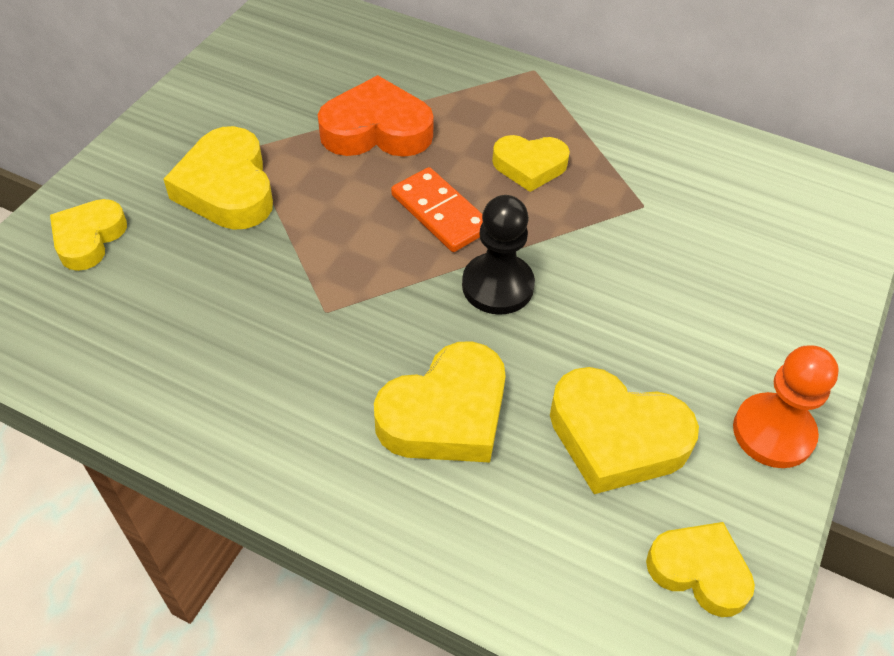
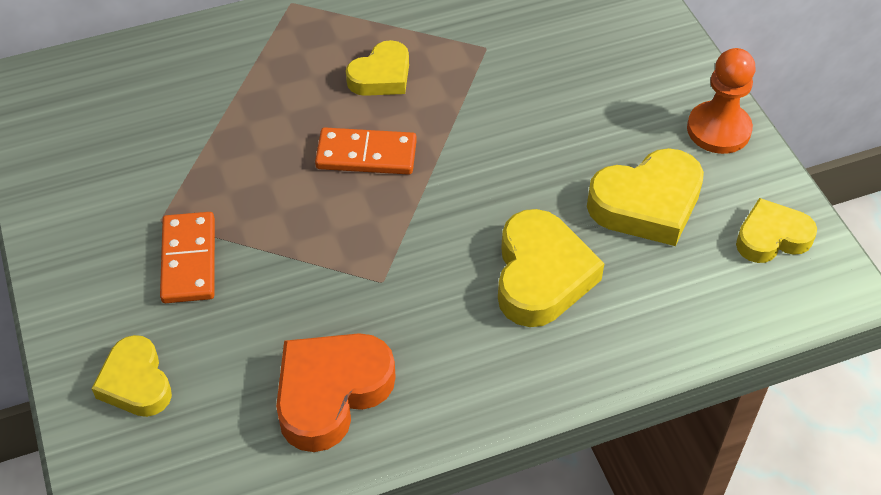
camera: 45 degrees left, 0 degrees up
yellow heart [163,126,273,230] -> orange domino [160,212,215,303]
orange heart [318,75,434,157] -> orange heart moved to [276,333,396,452]
black pawn [462,195,535,315] -> none

